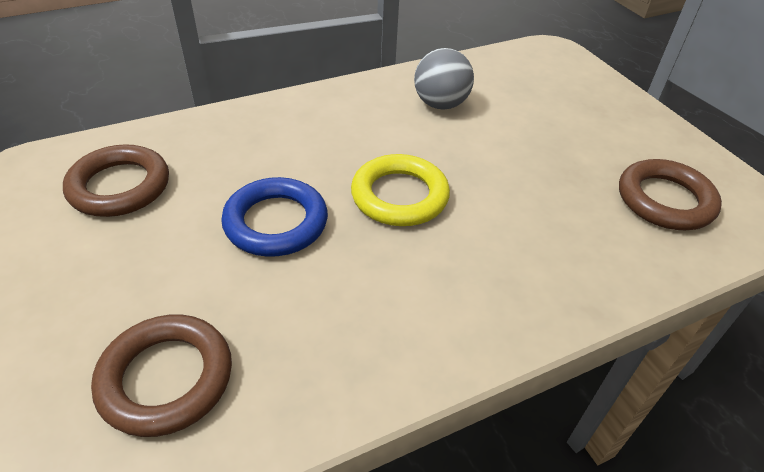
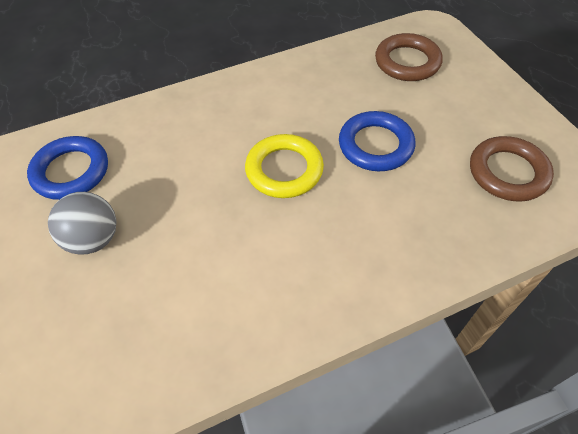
camera: 175 degrees left, 10 degrees up
grey ball [414,48,474,110] -> grey ball moved to [48,192,116,255]
brown ring [619,159,722,230] -> blue ring [27,136,108,200]

